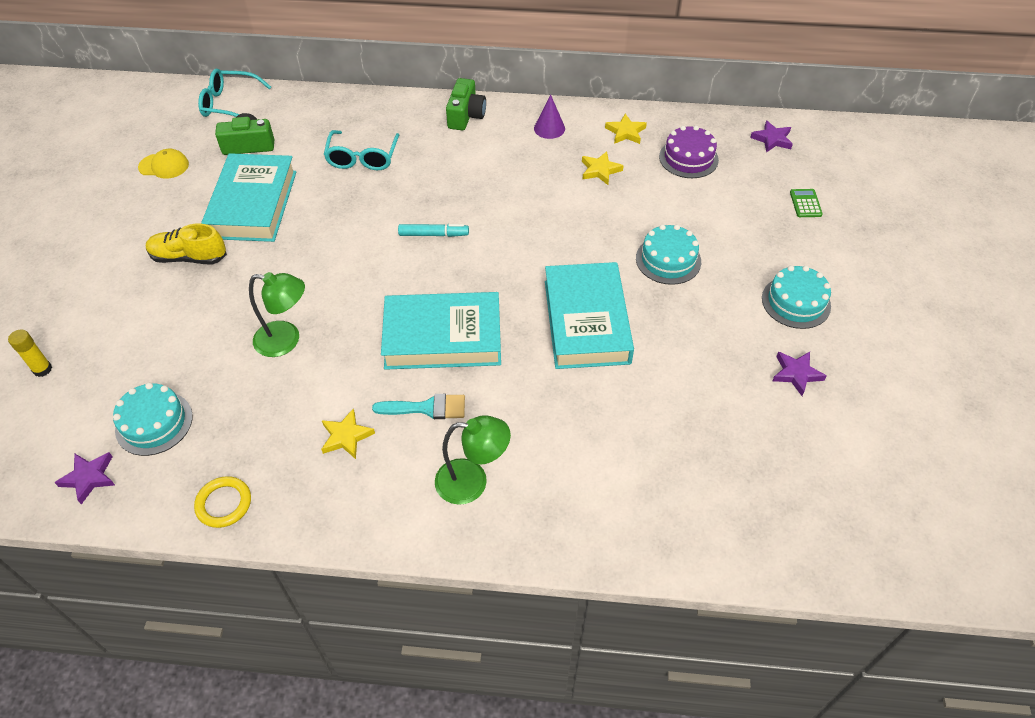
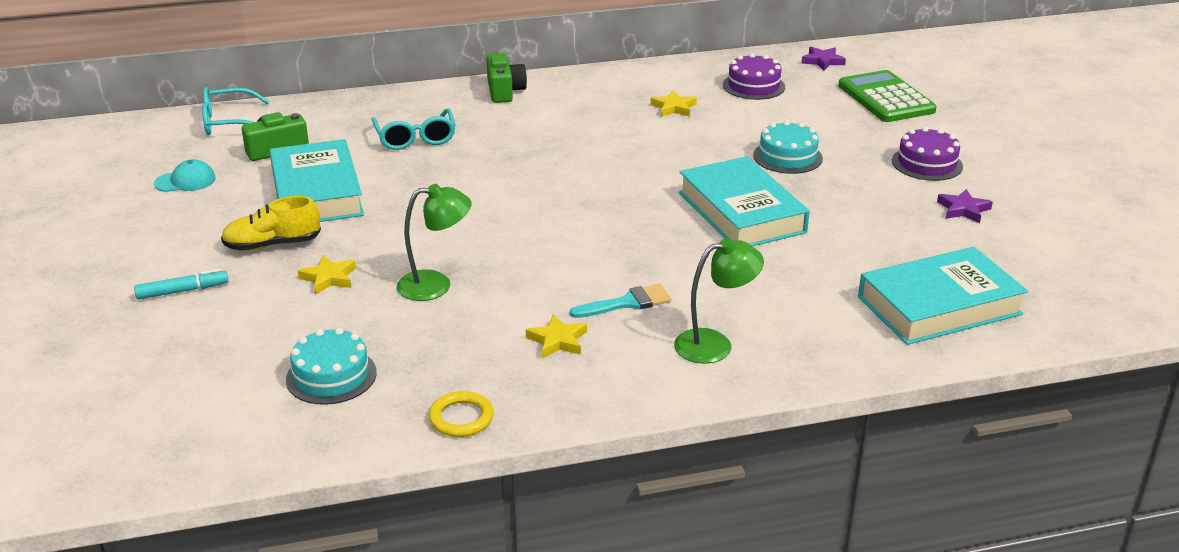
camera: 20 degrees left, 20 degrees down
yellow glue stick [8,330,52,377] -> none
purple star [54,452,115,504] -> none
yellow cap [138,148,189,179] -> turquoise cap [154,159,216,192]
turquoise book [381,292,501,370] -> turquoise book moved to [858,247,1028,345]
turquoise marker [398,224,469,237] -> turquoise marker moved to [134,269,229,299]
purple cone [534,95,565,139] -> none
yellow star [605,114,647,144] -> yellow star moved to [298,255,356,295]
turquoise cake [762,266,831,329] -> purple cake [892,127,963,181]
green calculator [790,189,823,217] -> green calculator [838,70,937,122], size x2.38

